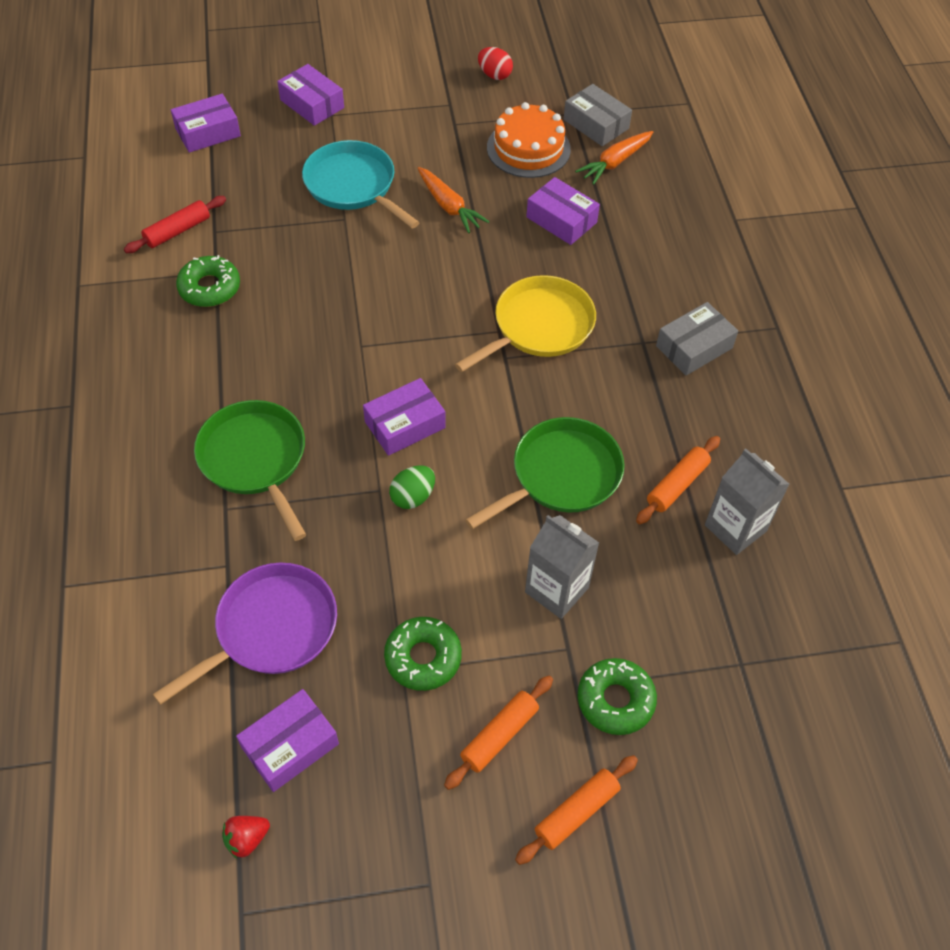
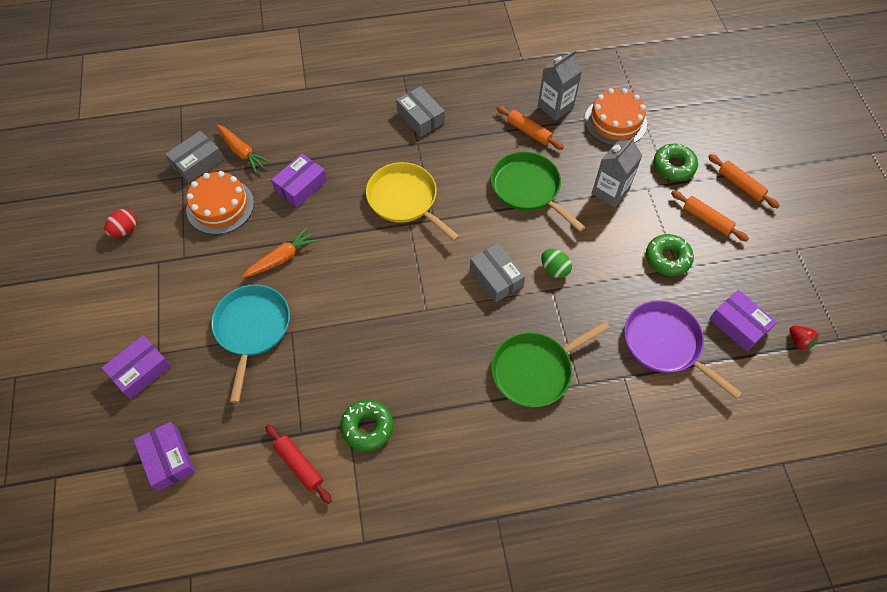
camera: 90 degrees left, 5 degrees up
turquoise pan [302,140,420,228] -> turquoise pan turned 135 degrees clockwise [211,285,290,403]
purple box [363,378,446,456] -> grey box [470,243,525,302]
none -> orange cake [584,88,647,146]

